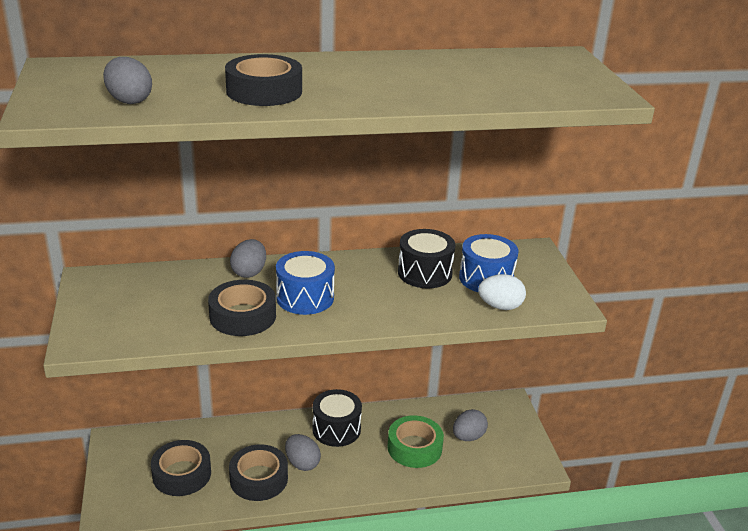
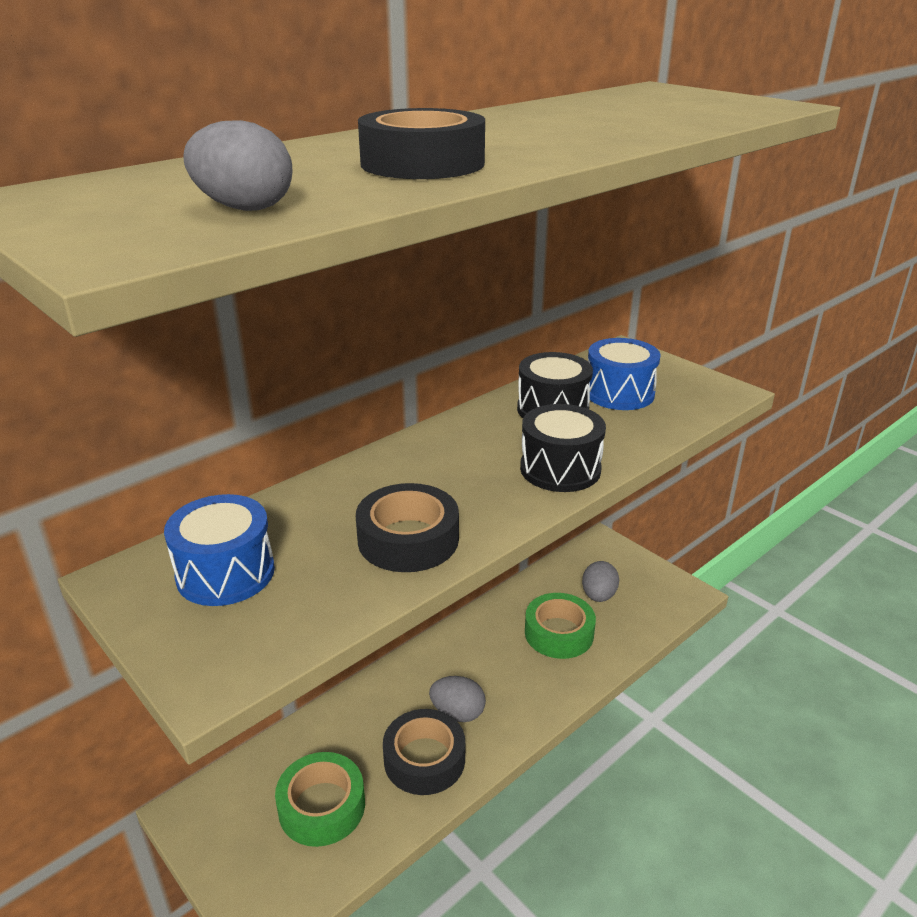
camera: 30 degrees left, 0 degrees up
black tape [151,440,211,496] -> green tape [275,752,365,847]
grey egg [230,239,266,278] -> none
blue drum [276,251,335,315] -> blue drum moved to [164,494,275,606]
black drum [312,389,362,447] -> black drum moved to [520,404,606,492]
white egg [478,274,526,310] -> none

